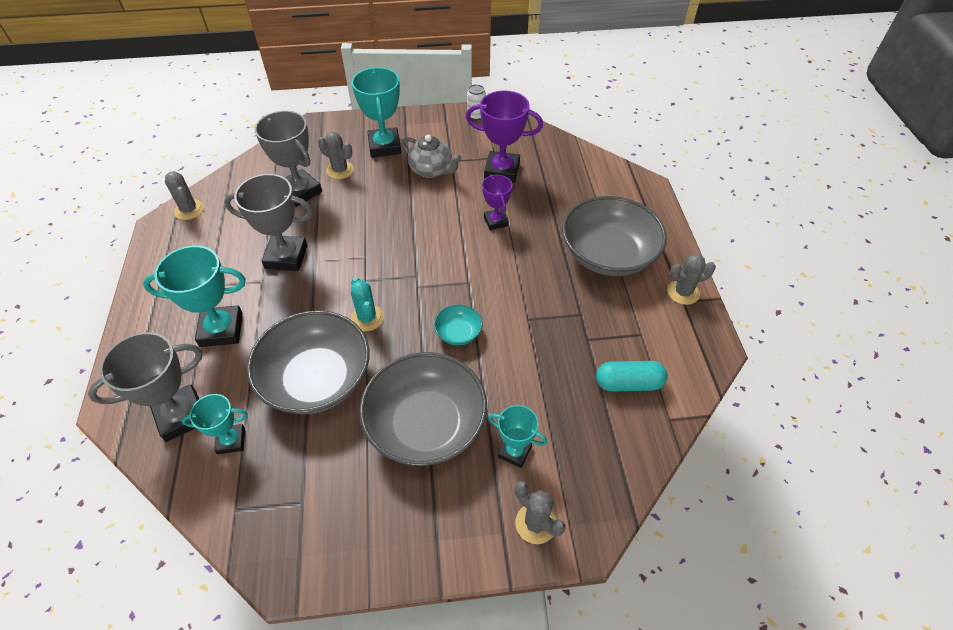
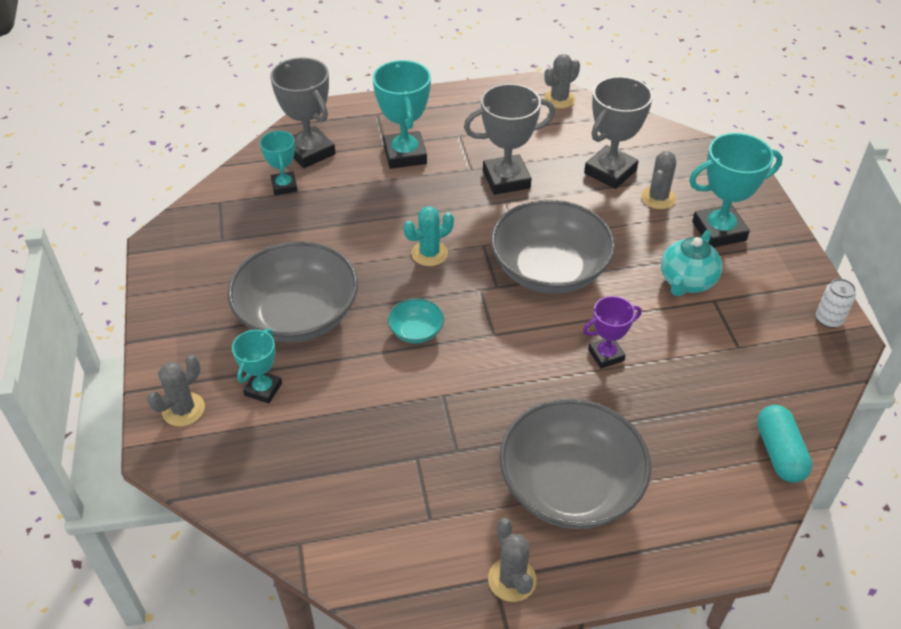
camera: 85 degrees right, 5 degrees down
grey trophy [224,174,313,271] -> grey trophy turned 75 degrees clockwise [464,84,555,195]
grey bowl [247,310,370,414] -> grey bowl moved to [491,200,615,294]
grey teapot [401,135,462,178] -> turquoise teapot [661,230,722,297]
purple trophy [466,90,543,183] -> none
turquoise capsule [596,361,668,392] -> turquoise capsule moved to [757,405,812,483]

